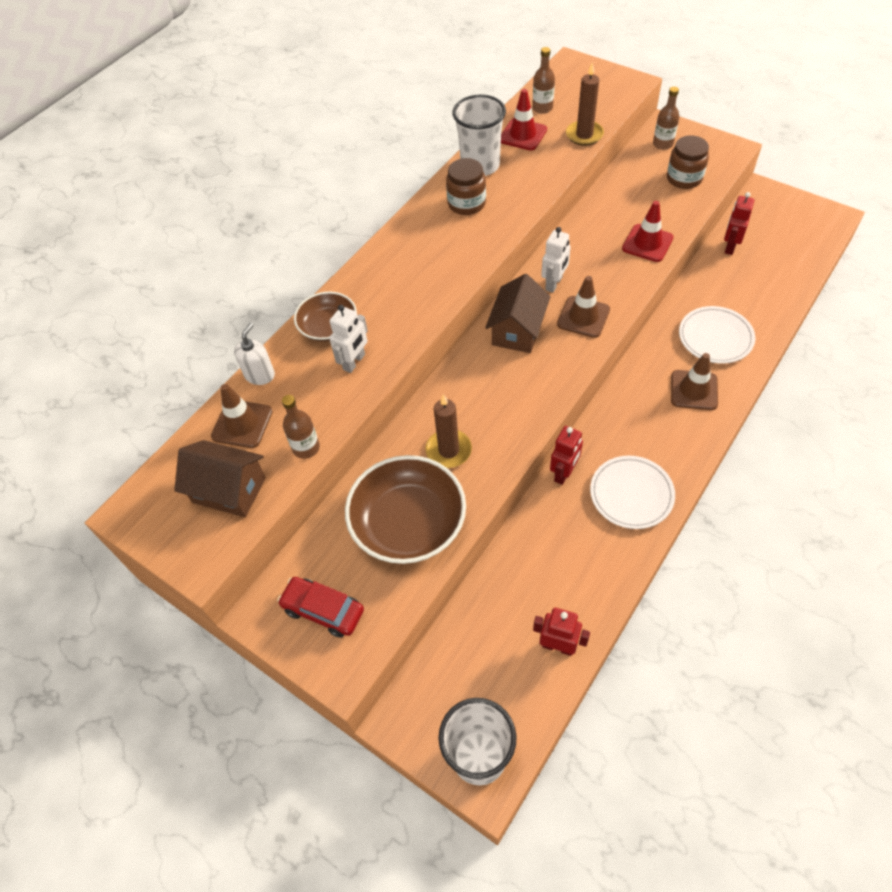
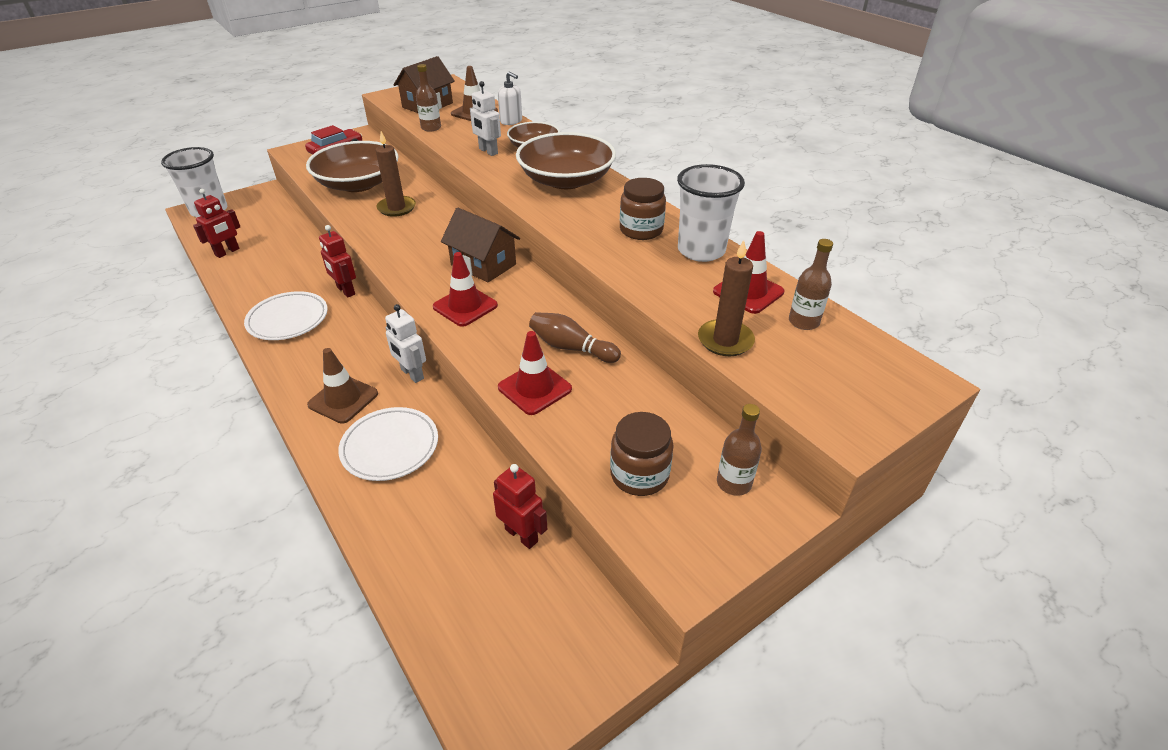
camera: 105 degrees right, 15 degrees down
white robot [541,227,571,293] -> white robot moved to [385,304,426,383]
brown traffic cone [557,276,610,338] -> red traffic cone [433,252,498,327]
none -> brown bowl [516,132,616,189]
none -> brown bowling pin [529,312,621,363]

